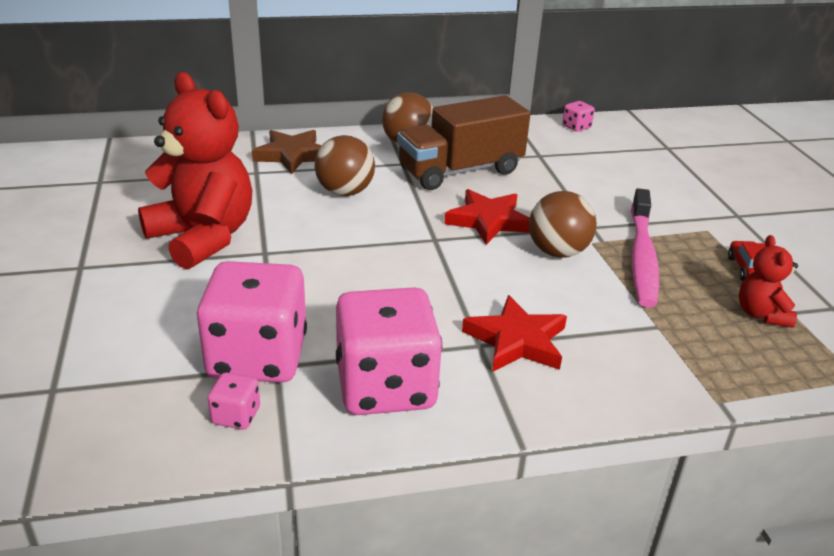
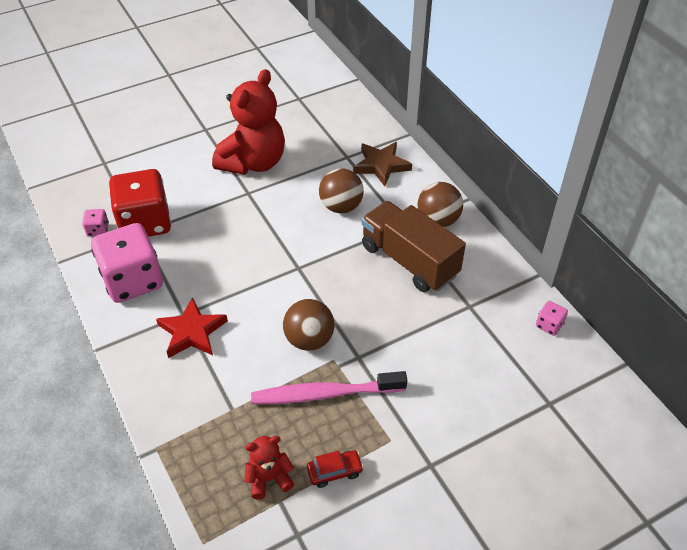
camera: 75 degrees right, 15 degrees up
pink dice [197,261,307,383] -> red dice [109,169,171,237]
red star [444,189,530,245] -> none

